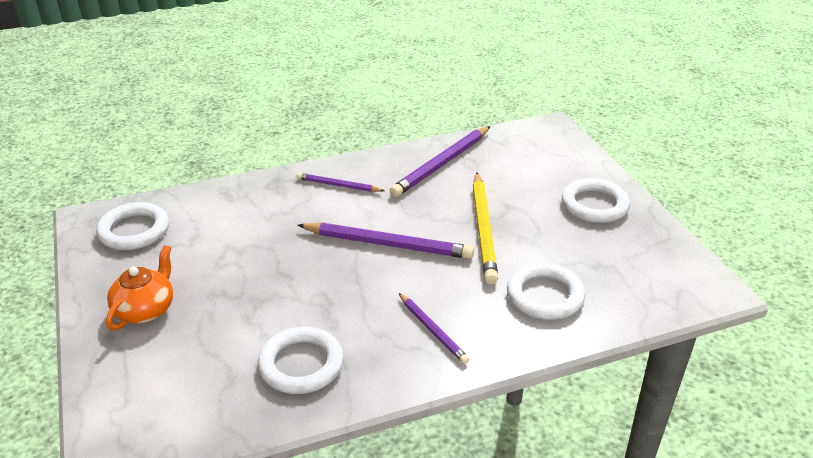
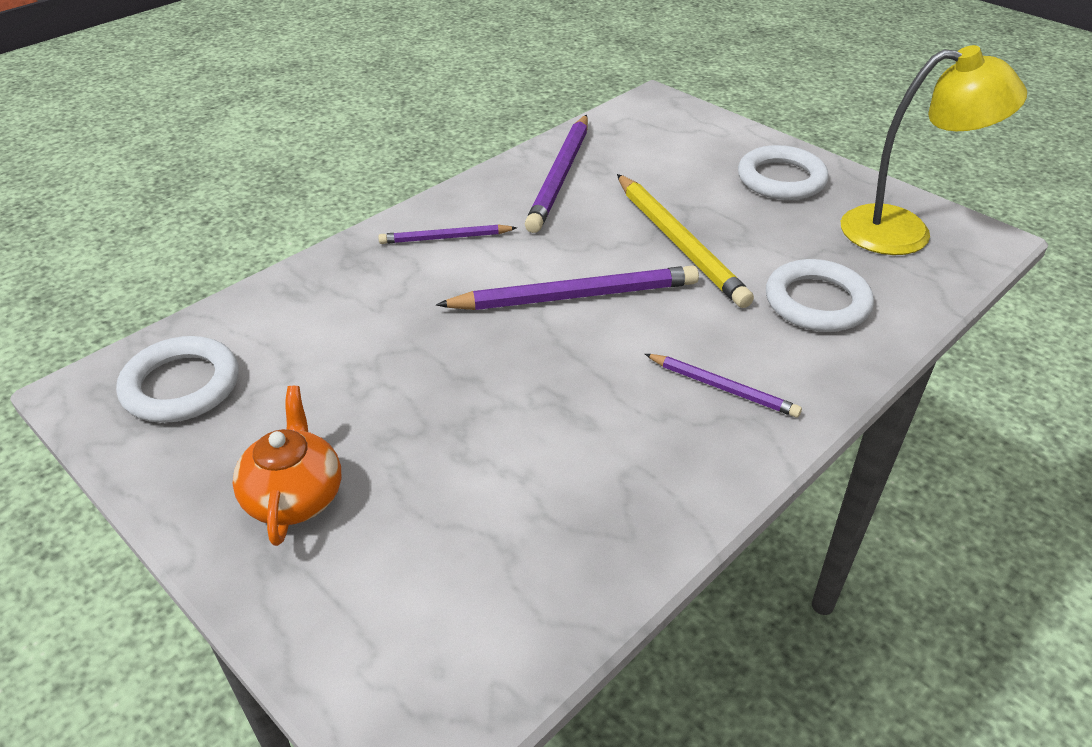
camera: 25 degrees left, 5 degrees up
white ring [258,326,344,394] -> none
none -> yellow lamp [841,45,1027,255]

